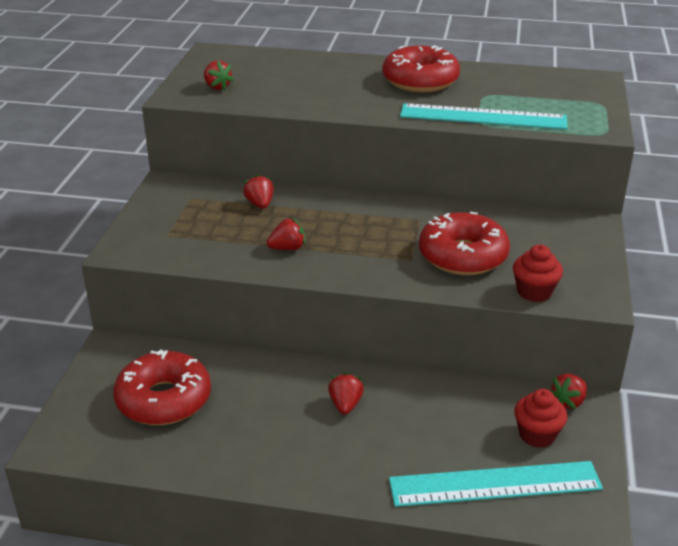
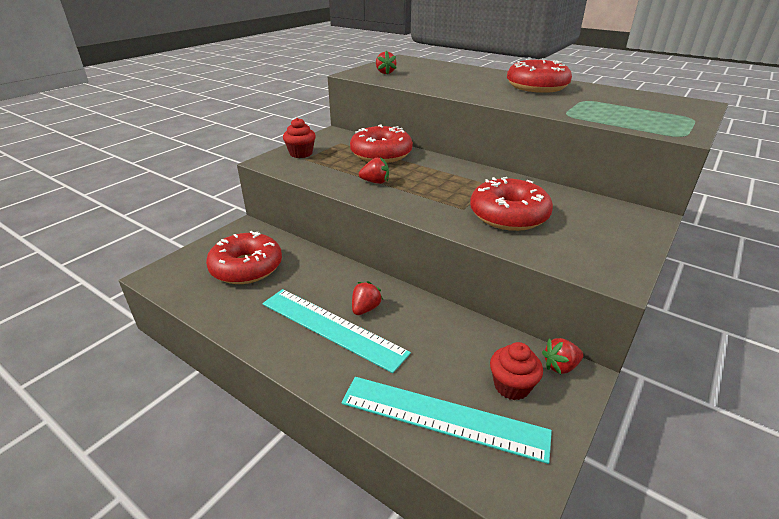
camera: 25 degrees right, 0 degrees up
red strawberry [243,174,274,209] -> red donut [350,124,413,163]
turquoise ruler [400,103,567,130] -> turquoise ruler moved to [262,289,411,373]
red cupcake [513,245,563,302] -> red cupcake moved to [283,118,316,158]

